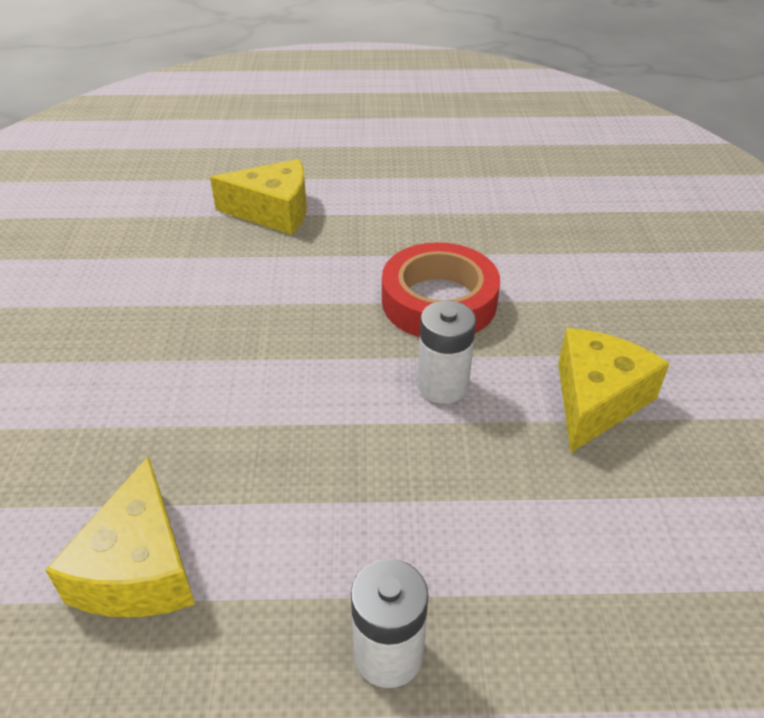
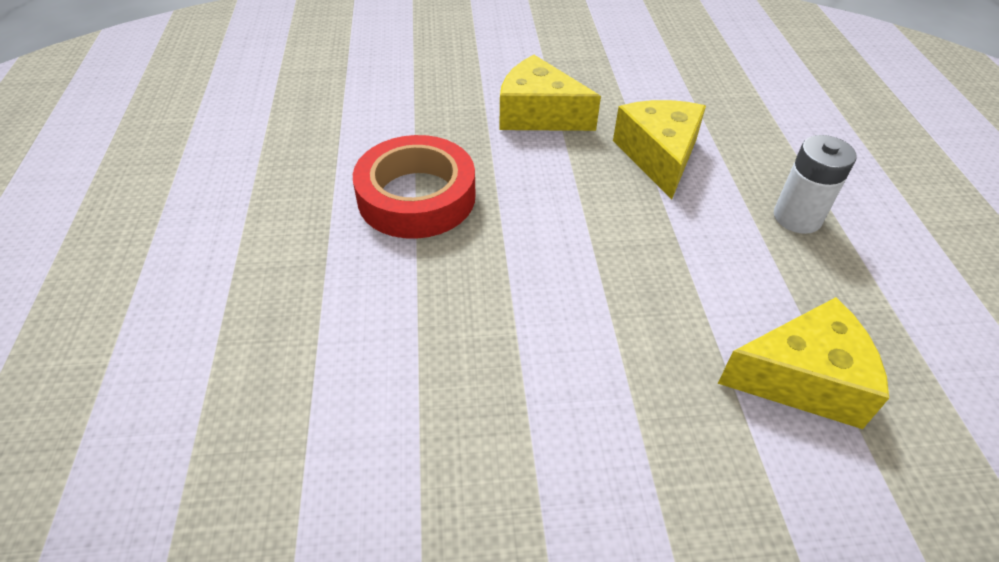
camera: 95 degrees left, 5 degrees up
yellow cheese [210,159,307,235] -> yellow cheese moved to [613,100,706,200]
white battery [418,300,476,404] -> none

